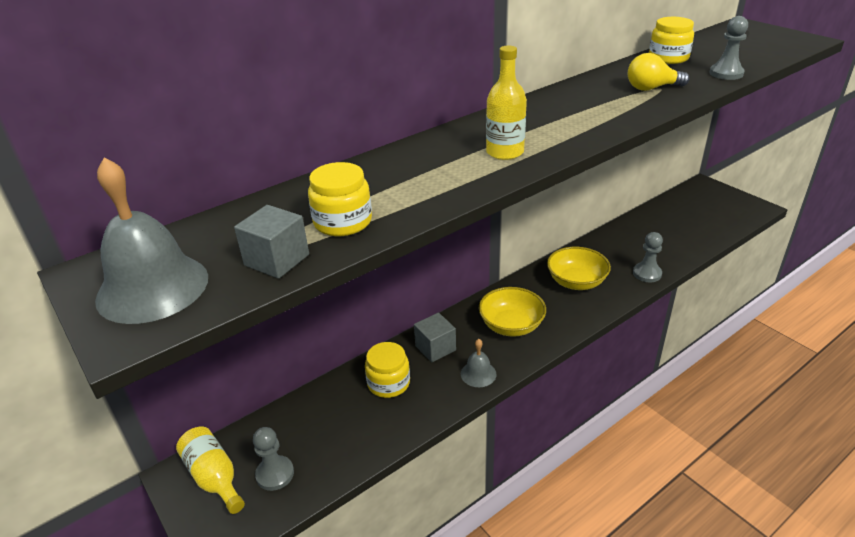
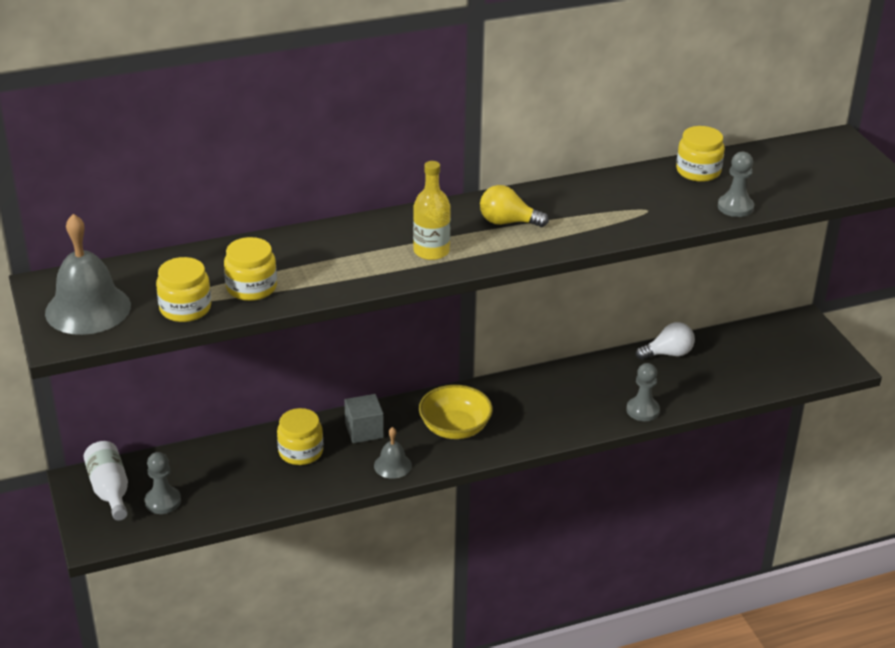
camera: 15 degrees right, 0 degrees up
yellow bottle [176,427,245,514] -> white bottle [84,441,128,521]
grey cube [234,205,309,279] -> yellow jar [156,257,211,322]
yellow bowl [547,247,611,290] -> none
yellow light bulb [628,53,689,91] -> yellow light bulb moved to [480,185,549,227]
none -> white light bulb [636,322,695,360]

